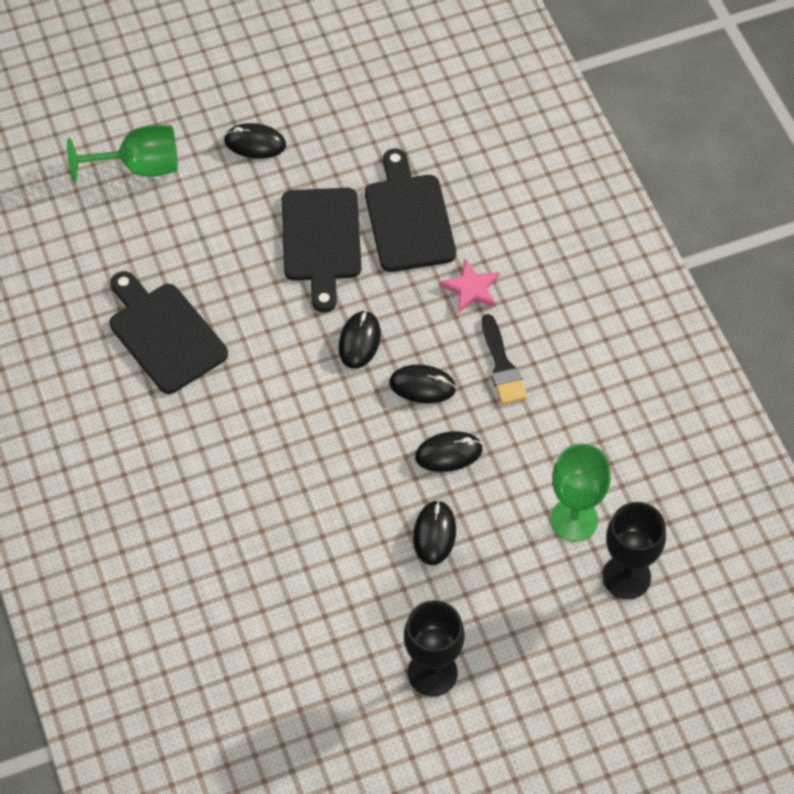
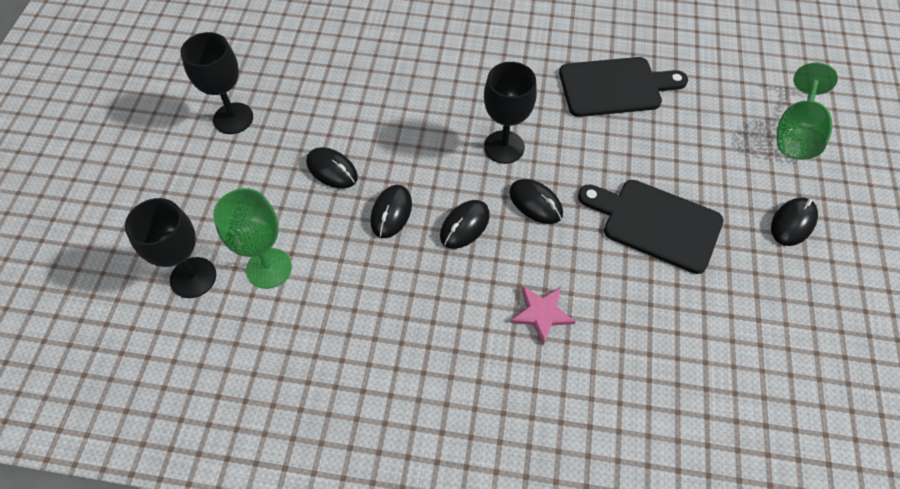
camera: 120 degrees right, 0 degrees up
black cutting board [365,148,456,272] -> none
black brush [482,314,527,405] -> none
none -> black goblet [484,62,537,164]

